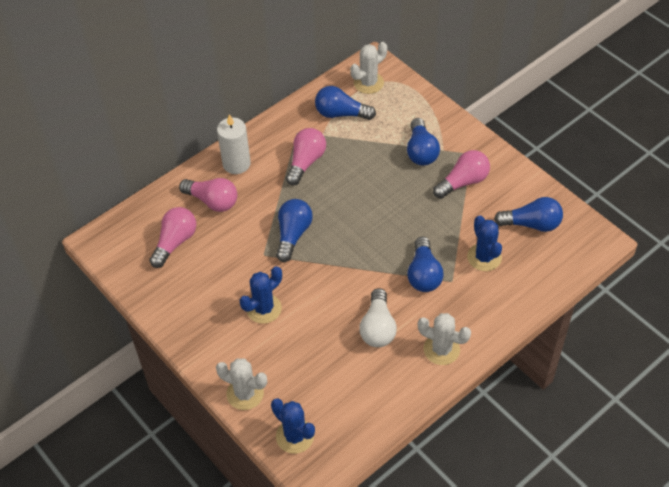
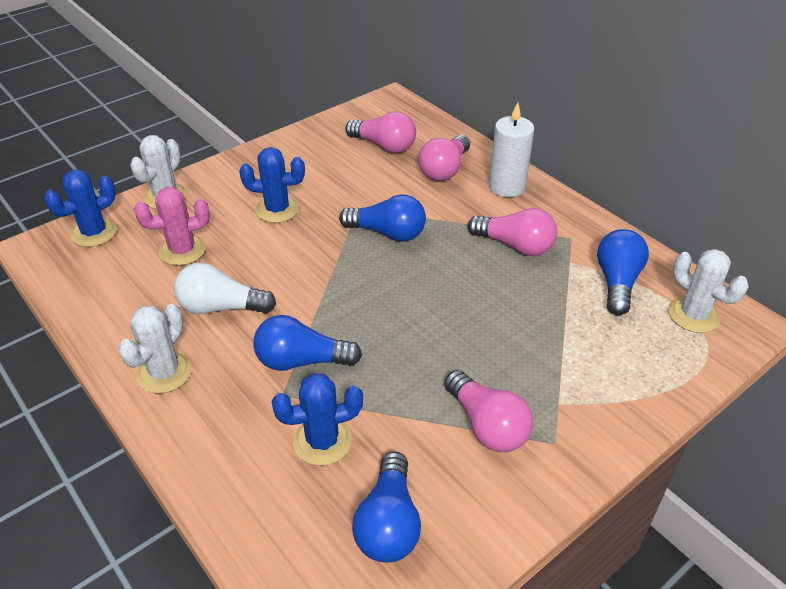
camera: 90 degrees right, 10 degrees down
blue cactus [240,266,282,324] -> blue cactus turned 45 degrees counterclockwise [239,147,305,223]
blue light bulb [407,118,440,166] -> none
none -> pink cactus [134,187,210,266]

